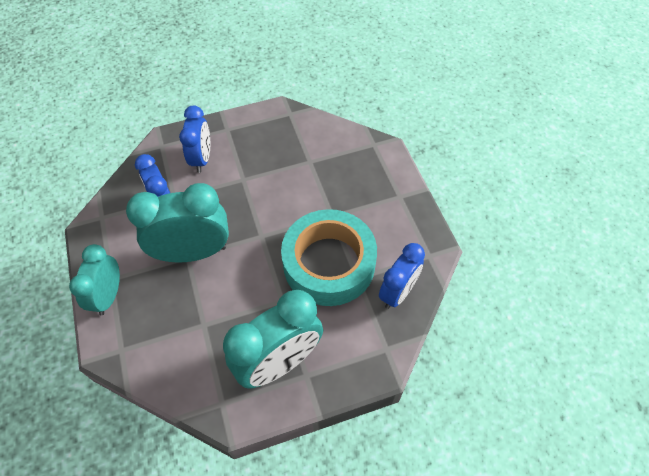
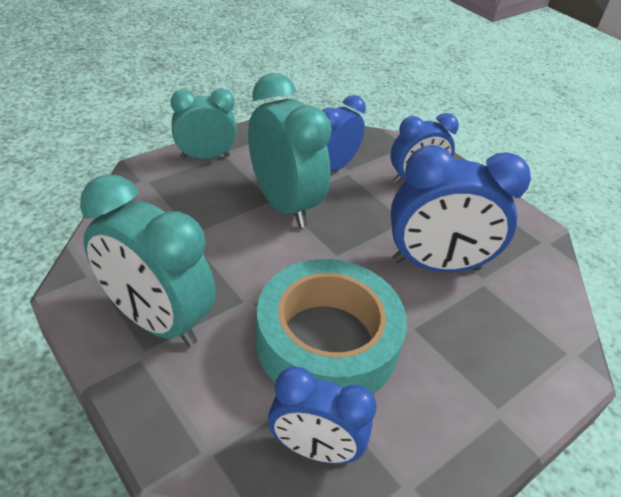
camera: 65 degrees right, 15 degrees down
none -> blue clock [391,145,531,272]

